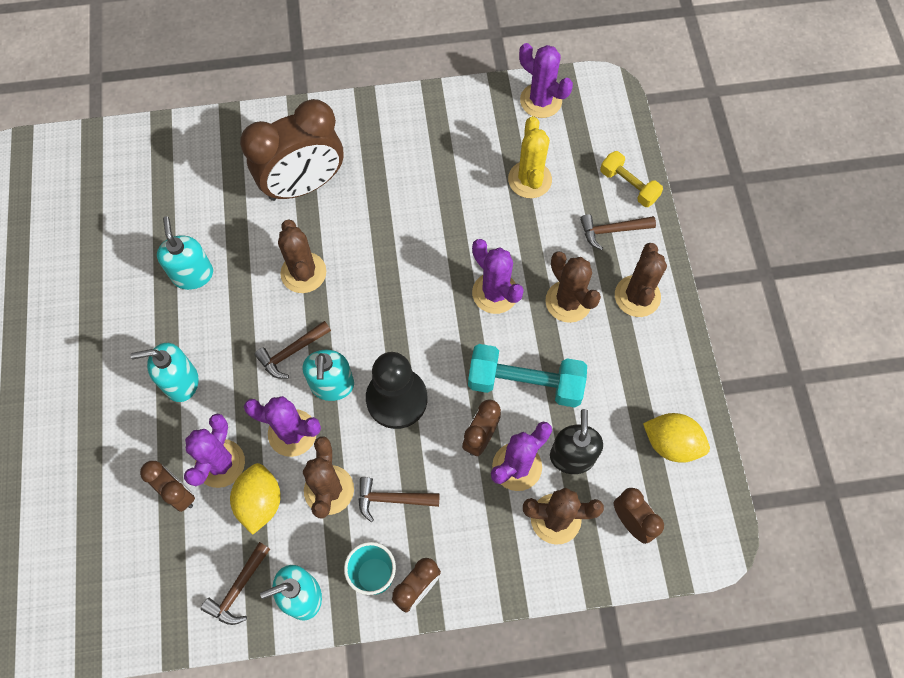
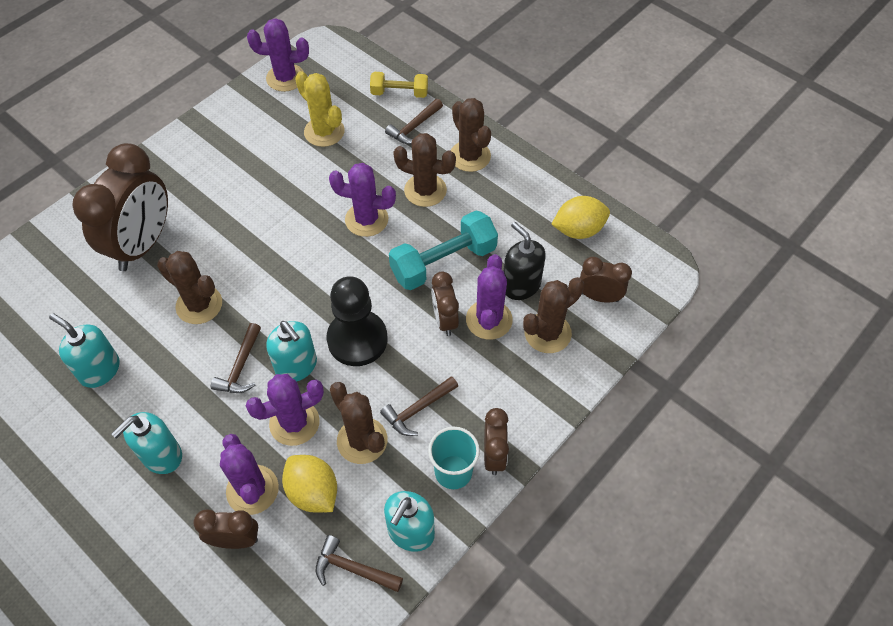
camera: 40 degrees left, 10 degrees down
brown hammer [201,542,270,625] -> brown hammer turned 120 degrees clockwise [316,535,403,592]

